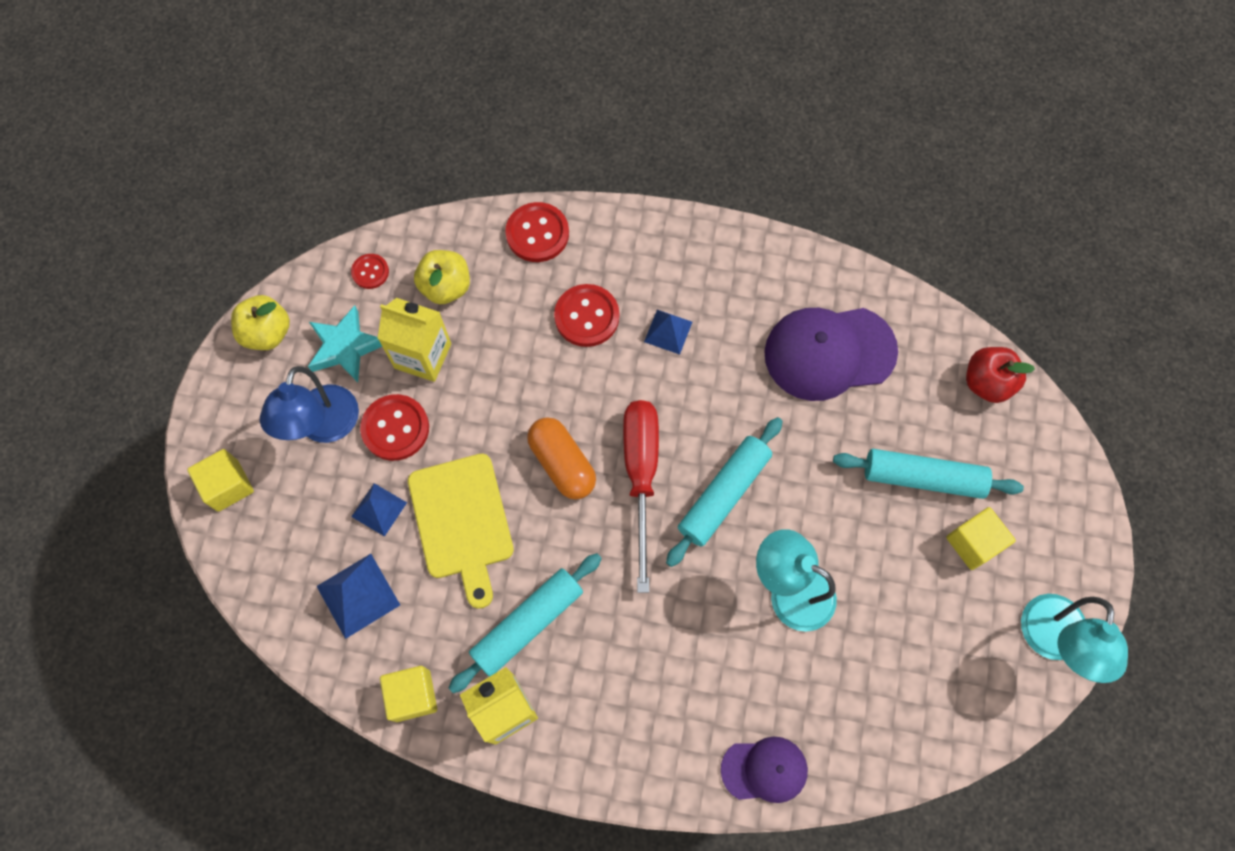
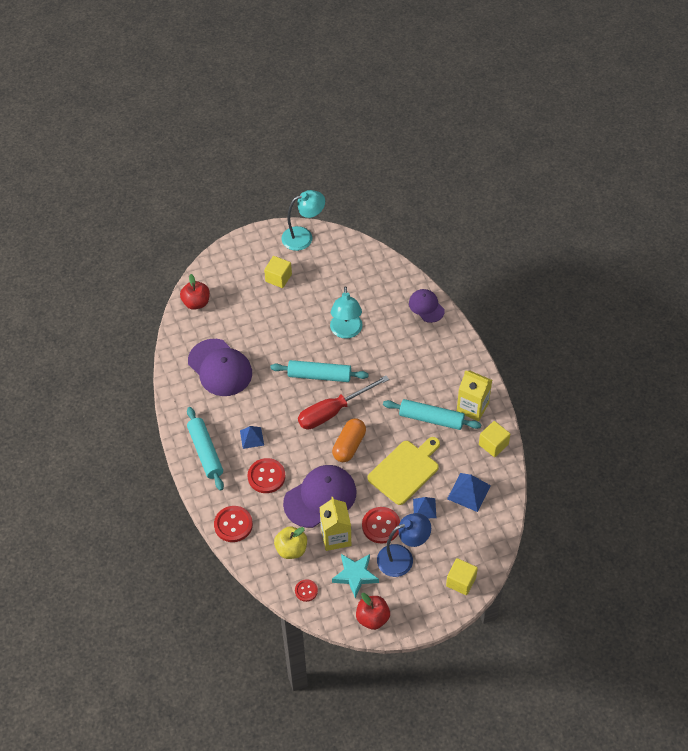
camera: 120 degrees left, 15 degrees down
yellow apple [231,295,290,350] -> red apple [356,593,390,630]
turquoise rolling pin [833,449,1024,499] -> turquoise rolling pin moved to [187,407,224,491]
none -> purple cap [283,465,356,528]

